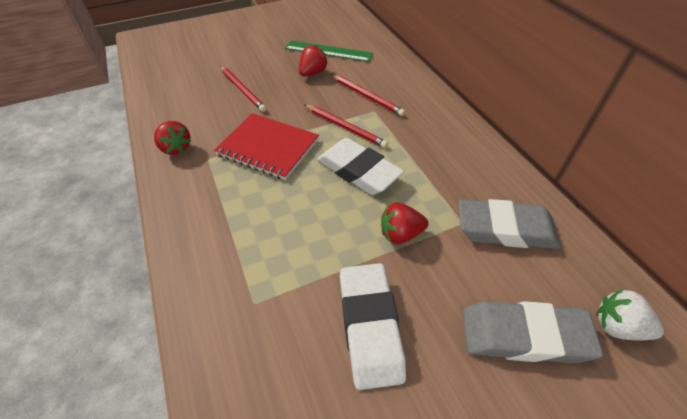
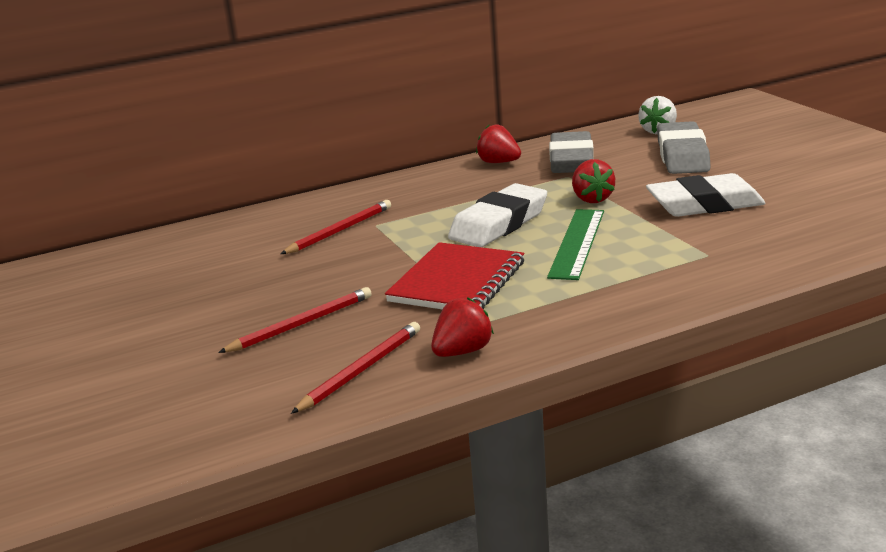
camera: 90 degrees left, 25 degrees down
green ruler [285,41,374,62] -> green ruler moved to [547,209,604,280]
red strawberry [299,45,328,77] -> red strawberry moved to [476,124,521,163]
red pencil [304,104,388,148] -> red pencil moved to [291,322,420,414]

